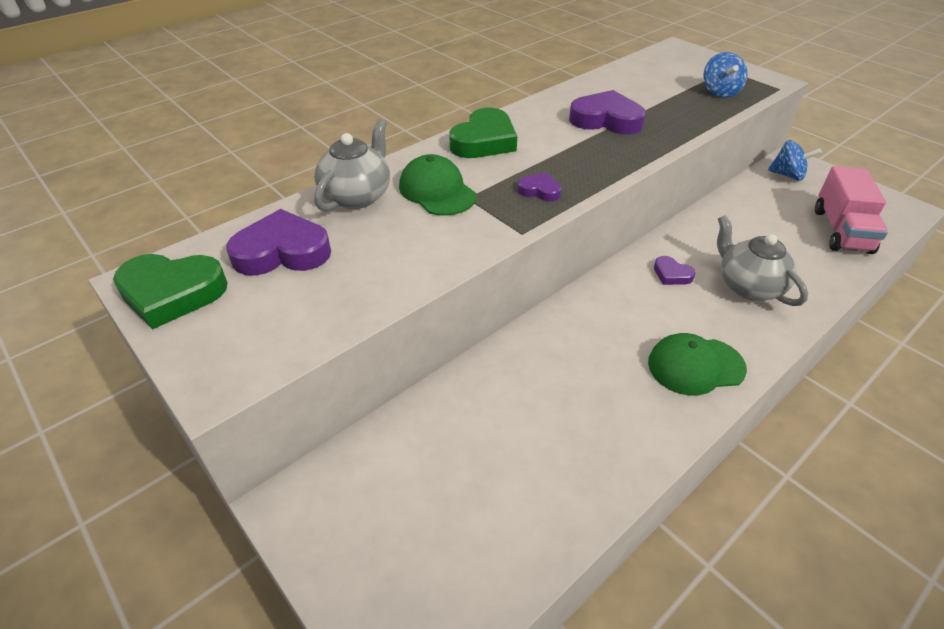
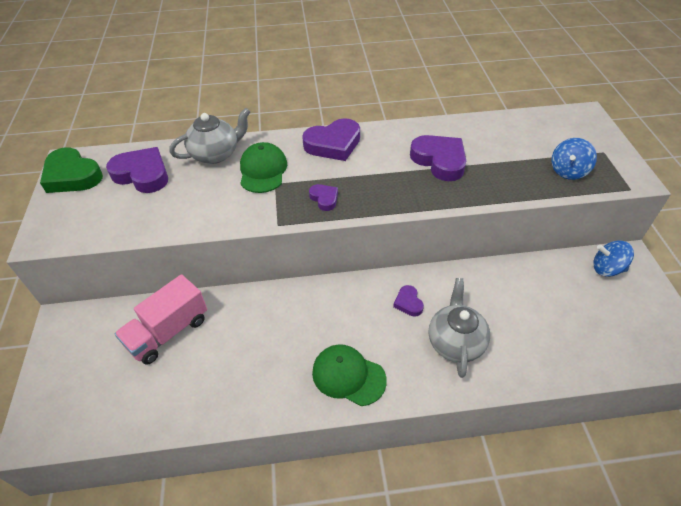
camera: 35 degrees right, 5 degrees up
green heart [449,108,517,158] -> purple heart [302,118,360,161]
blue spinning top [768,140,822,181] -> blue spinning top turned 135 degrees clockwise [593,241,634,277]
pink truck [815,166,888,254] -> pink truck moved to [115,274,207,365]

